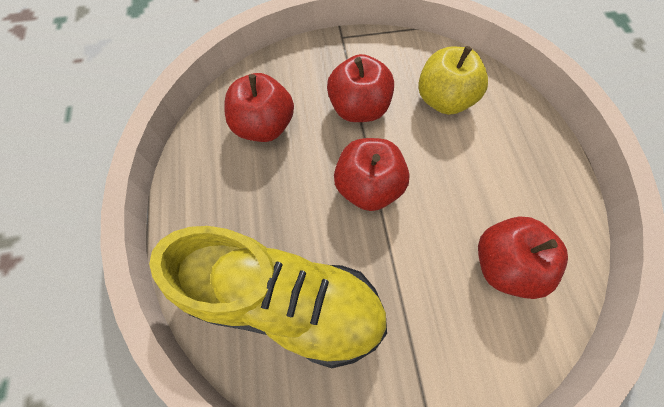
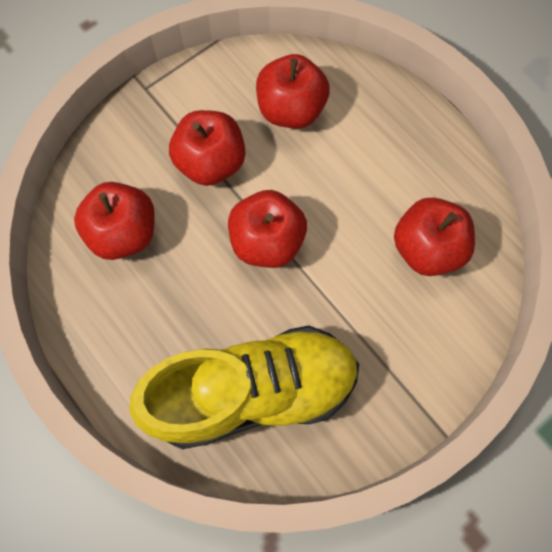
camera: 30 degrees left, 5 degrees up
yellow apple [418,46,488,115] -> red apple [256,54,330,129]

